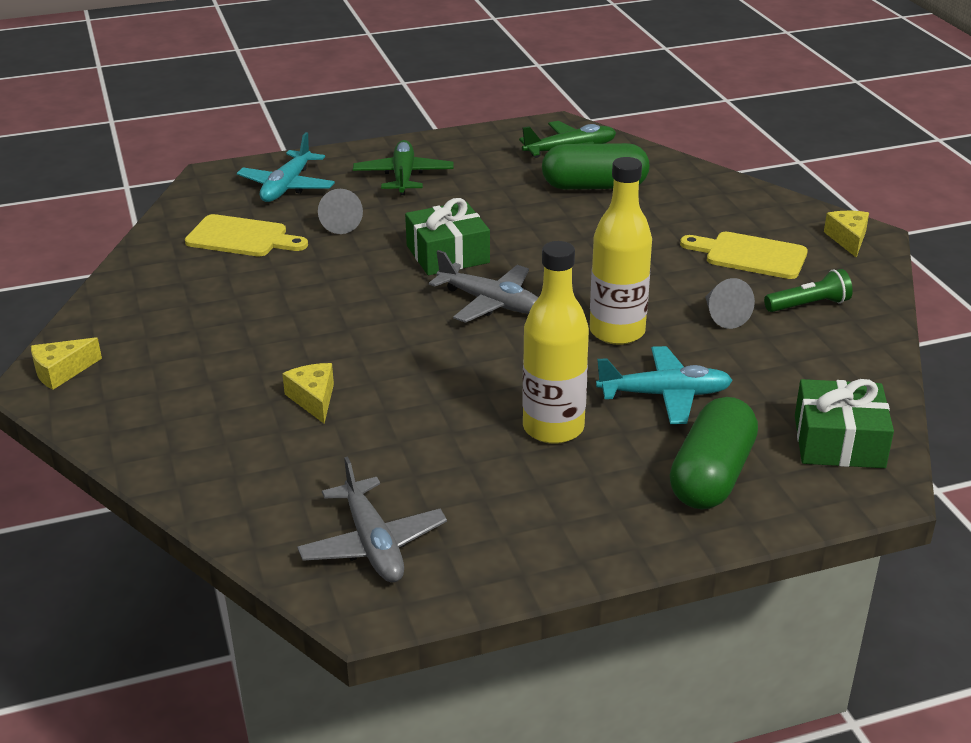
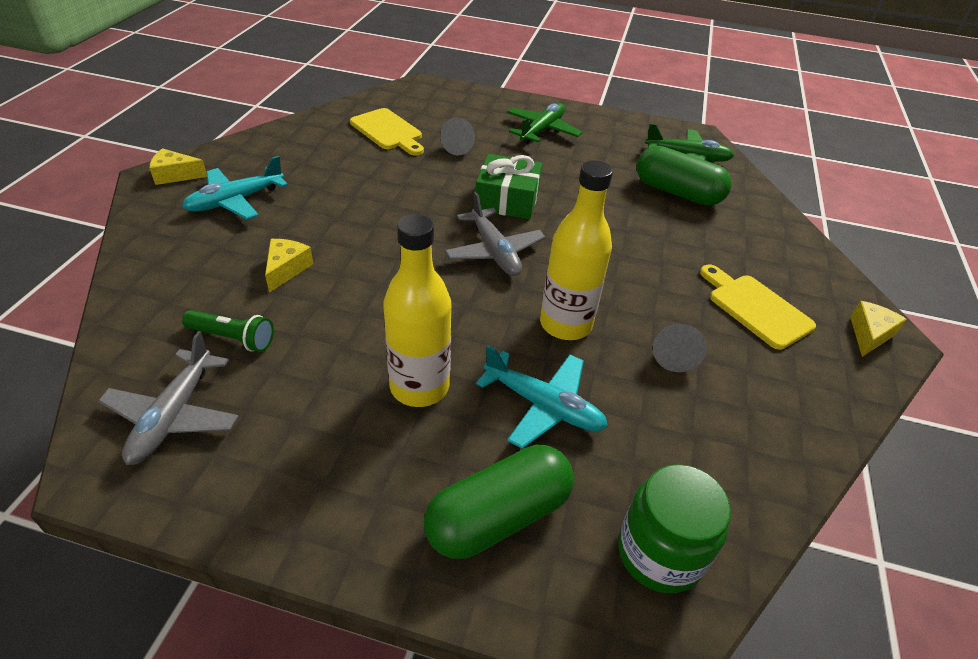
camera: 30 degrees right, 10 degrees up
turquoise plane [237,132,335,202] -> turquoise plane moved to [182,156,288,220]
green flashlight [764,269,853,312] -> green flashlight moved to [182,310,274,352]
green gift [795,379,894,468] -> green jar [618,464,731,594]

